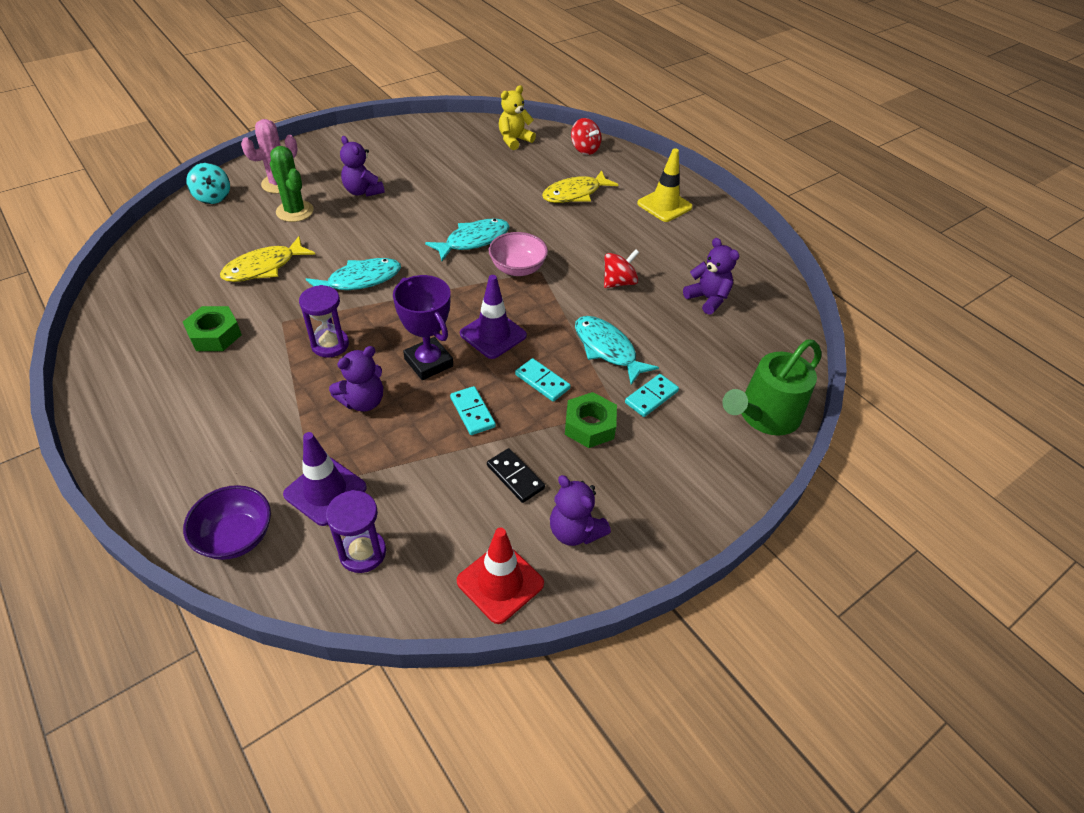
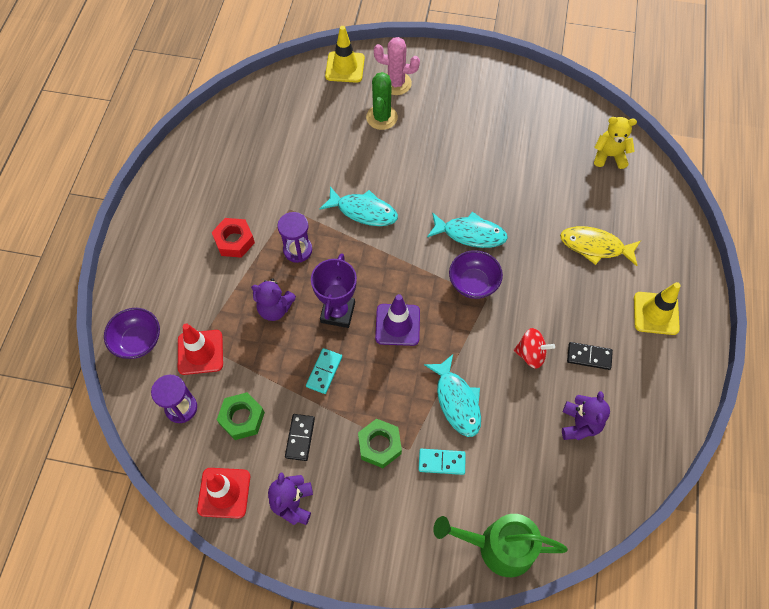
camera: 50 degrees right, 15 degrees up
green nut [183,306,242,351] -> green nut moved to [217,392,265,440]
turquoise spinning top [186,163,230,204] -> yellow traffic cone [325,26,365,83]
yellow fish [220,236,316,282] -> none
purple traffic cone [283,432,367,526] -> red traffic cone [178,323,223,375]
purple teddy bear [340,136,385,197] -> none
pink bowl [489,232,548,276] -> purple bowl [449,250,503,299]
turquoise domino [515,358,571,402] -> none
red spinning top [571,118,601,155] -> none
turquoise fish [575,316,659,385] -> turquoise fish turned 150 degrees clockwise [424,354,481,437]
none -> red nut [212,218,255,258]
none -> black domino [567,342,613,370]

